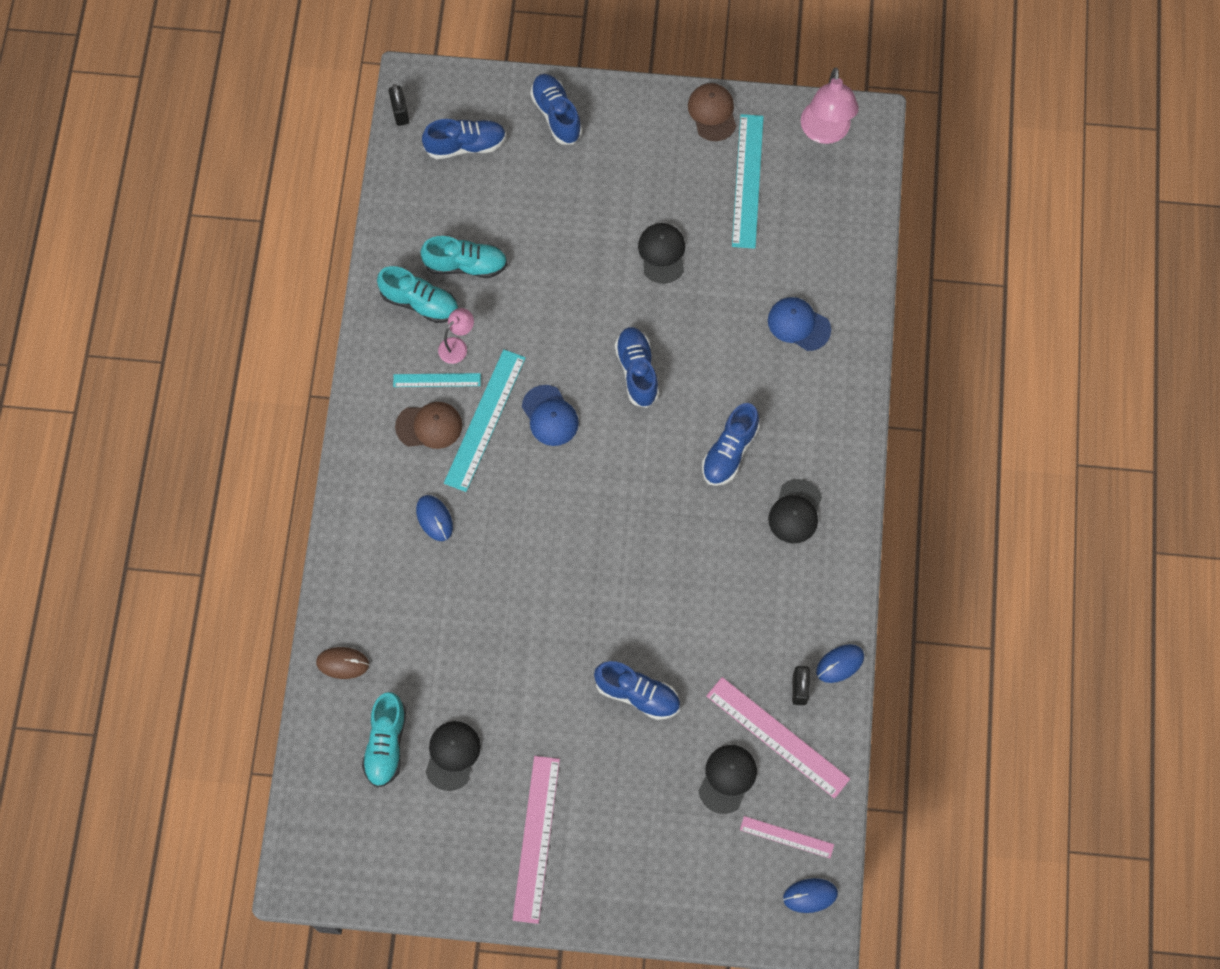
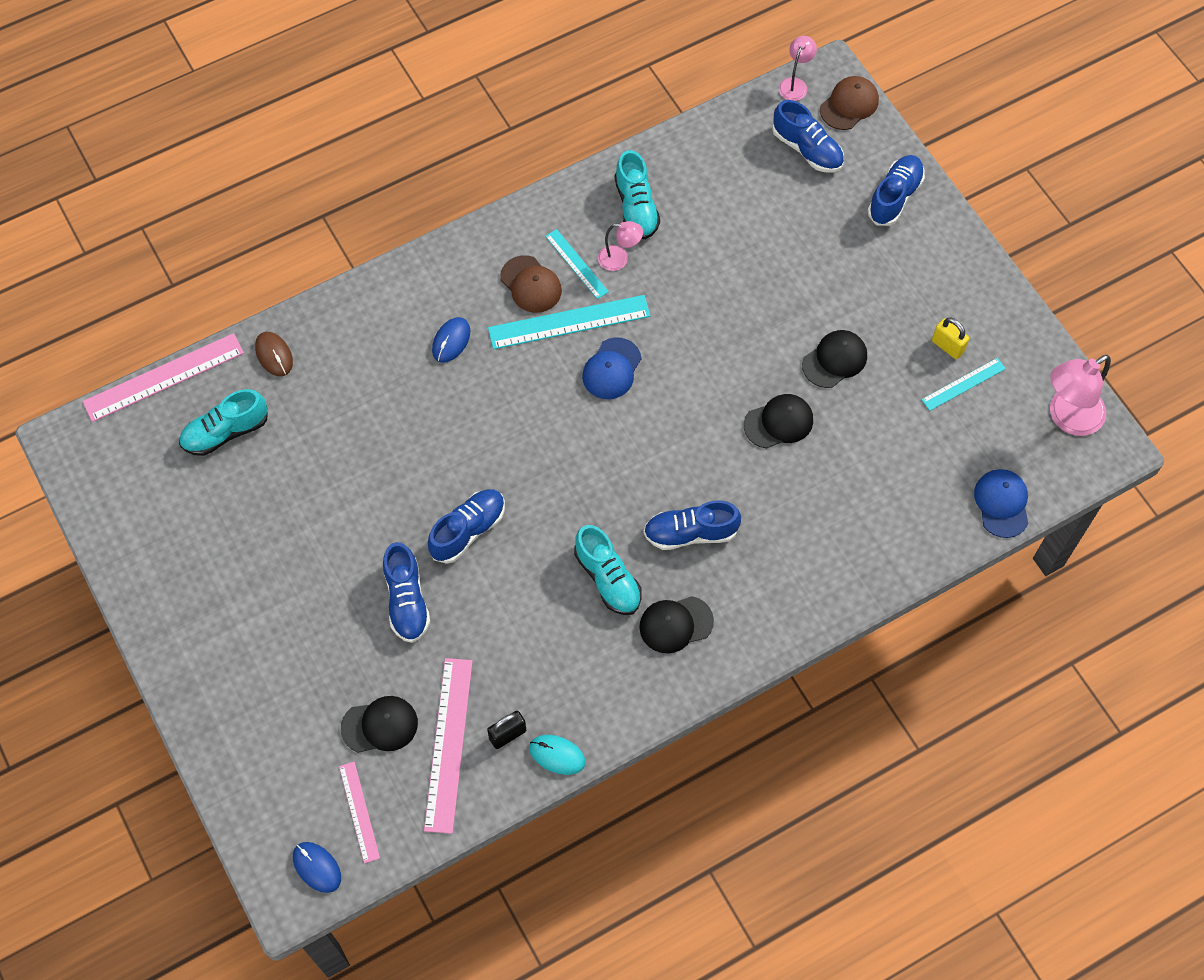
camera: 55 degrees right, 5 degrees down
black padlock [389,84,409,126] -> pink lamp [779,36,817,101]
turquoise shoe [420,236,508,278] -> turquoise shoe moved to [574,525,642,615]
black cap [425,721,481,791] -> black cap moved to [744,394,813,449]
pink ruler [512,756,560,924] -> pink ruler moved to [82,333,244,422]
blue shoe [615,327,659,408] -> blue shoe moved to [428,489,505,564]
brown cap [688,83,736,141] -> brown cap moved to [820,76,879,130]
turquoise ruler [732,114,764,249] -> turquoise ruler [921,358,1006,411], size x0.57
blue cap [768,297,831,351] -> blue cap moved to [974,469,1028,538]
blue mouse [816,644,864,683] -> turquoise mouse [529,735,586,775]
none -> yellow padlock [932,317,970,359]

